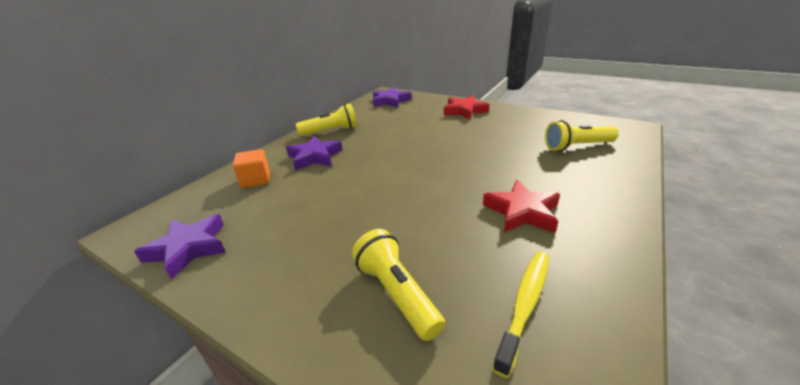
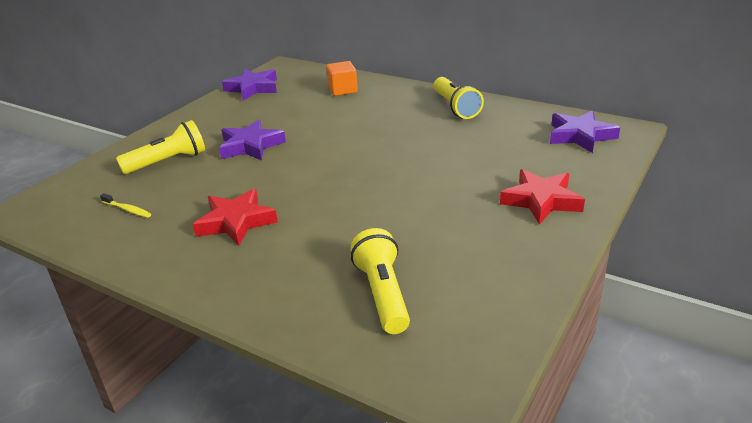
camera: 90 degrees right, 0 degrees up
purple star [286,136,343,171] -> purple star moved to [219,120,286,161]
yellow toothbrush [492,252,549,378] -> yellow toothbrush [100,193,151,218], size x0.56

